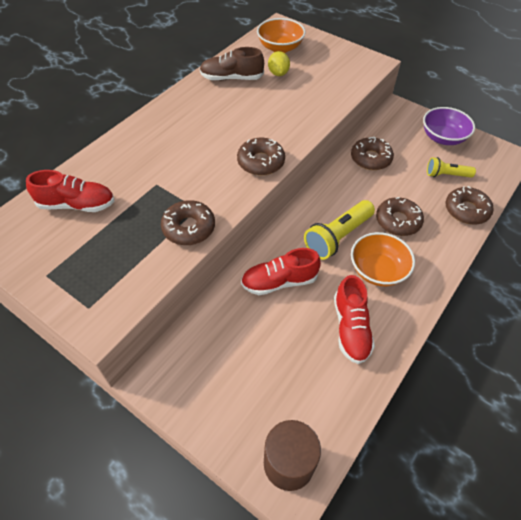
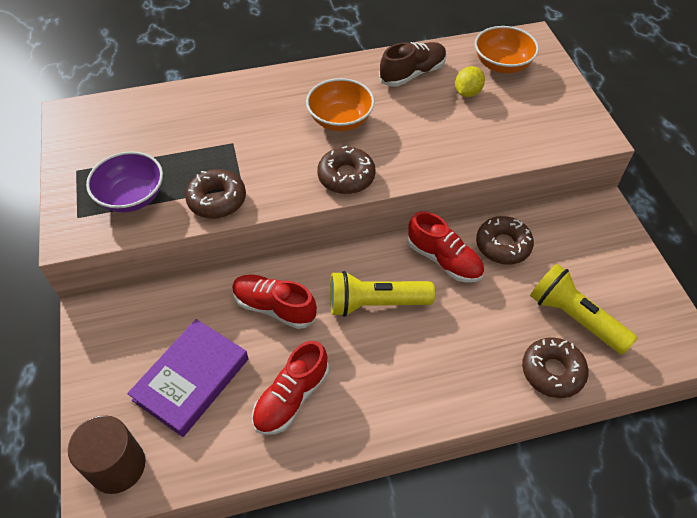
camera: 40 degrees right, 0 degrees up
red shoe [26,170,115,212] -> red shoe moved to [407,211,484,282]
brown shoe [200,47,264,81] -> brown shoe turned 105 degrees clockwise [379,42,447,87]
orange bowl [351,232,415,286] -> orange bowl moved to [306,78,375,131]
brown donut [376,197,424,236] -> none
purple bowl [423,107,475,145] -> purple bowl moved to [86,151,163,213]
yellow flashlight [427,157,476,178] -> yellow flashlight [530,264,637,355], size x1.63
none -> purple book [127,319,249,437]

